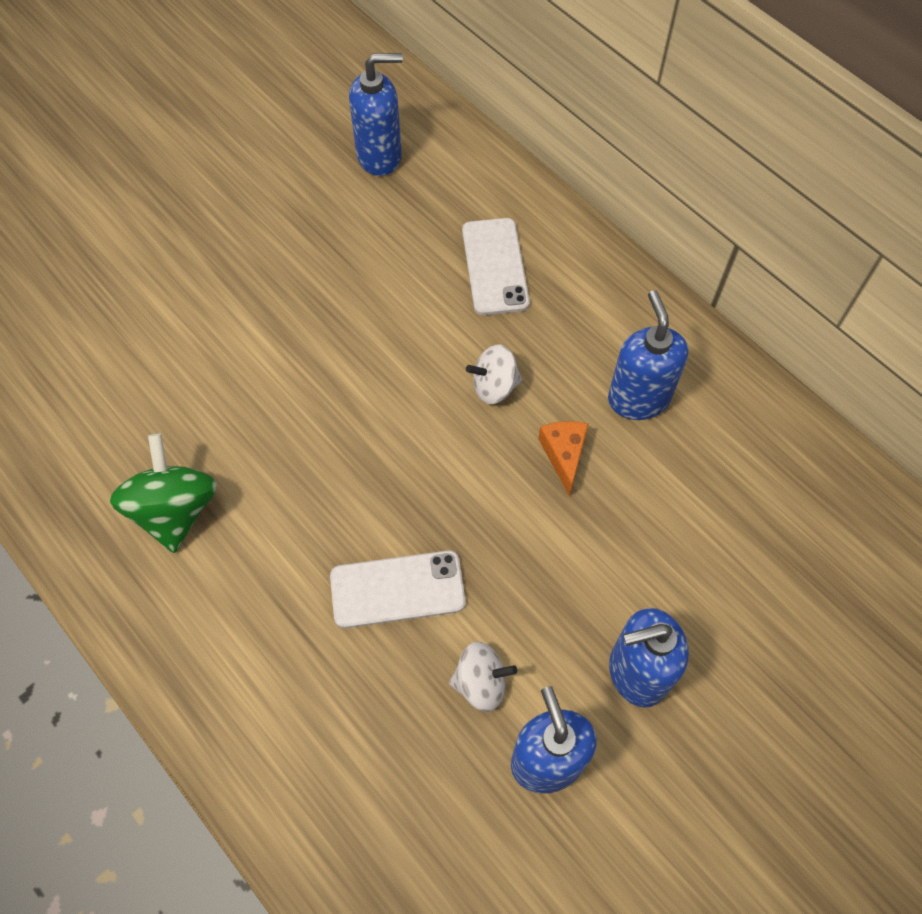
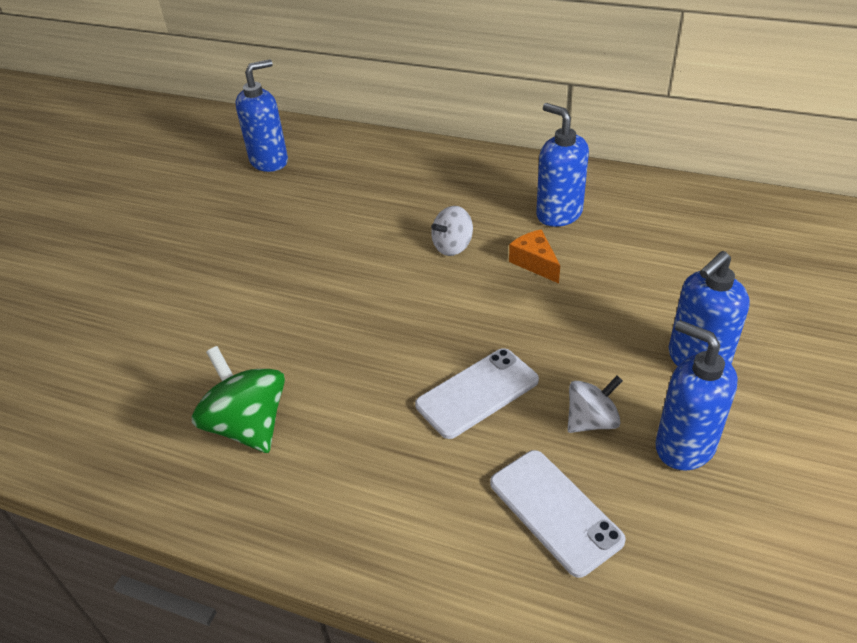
camera: 25 degrees left, 20 degrees down
white phone [462,218,530,315] -> white phone moved to [490,450,626,578]

